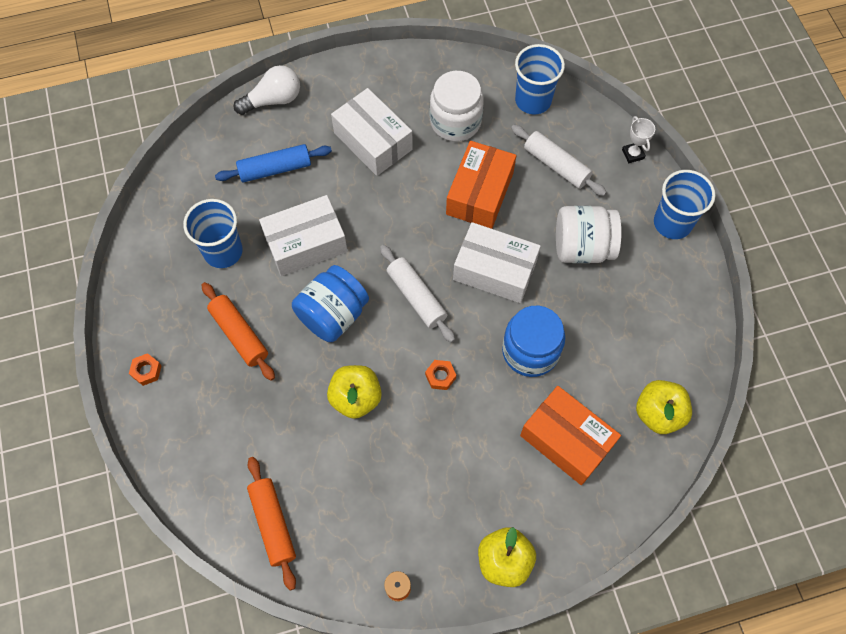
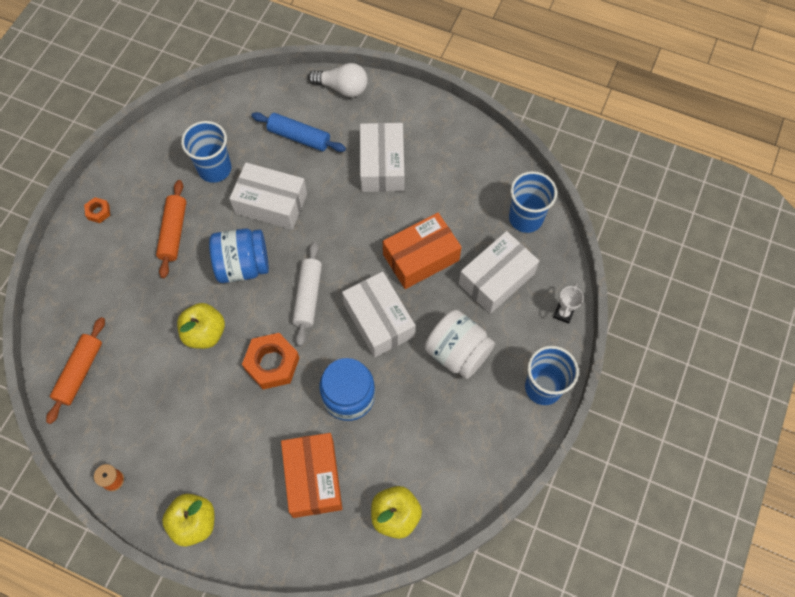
camera: 40 degrees right, 0 degrees up
orange nut [425,360,456,390] -> orange nut [242,333,299,390], size x2.01
white jar [430,71,484,142] -> none
white rolling pin [511,125,607,196] -> white box [459,231,539,314]

